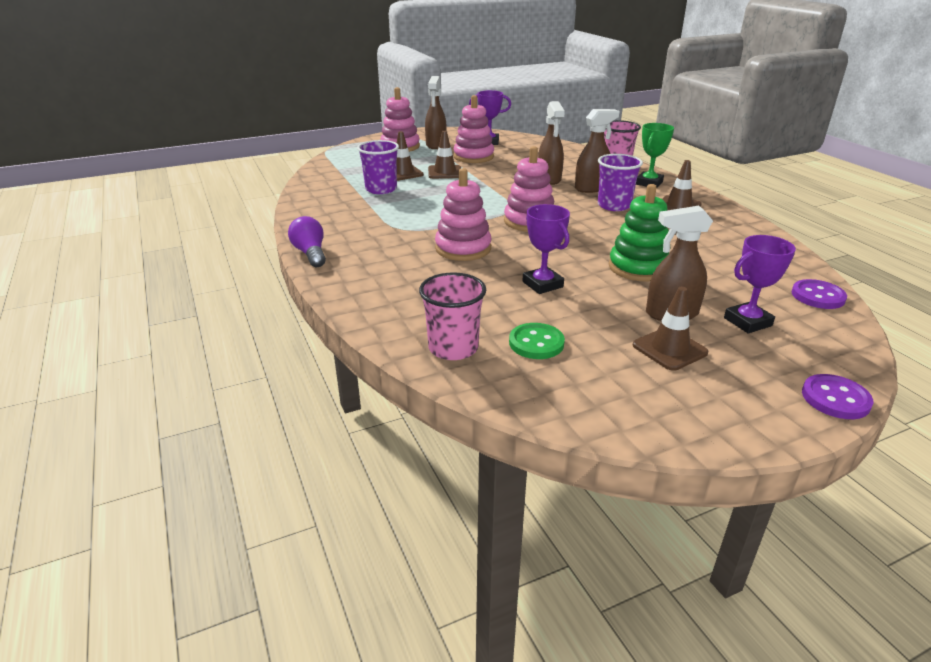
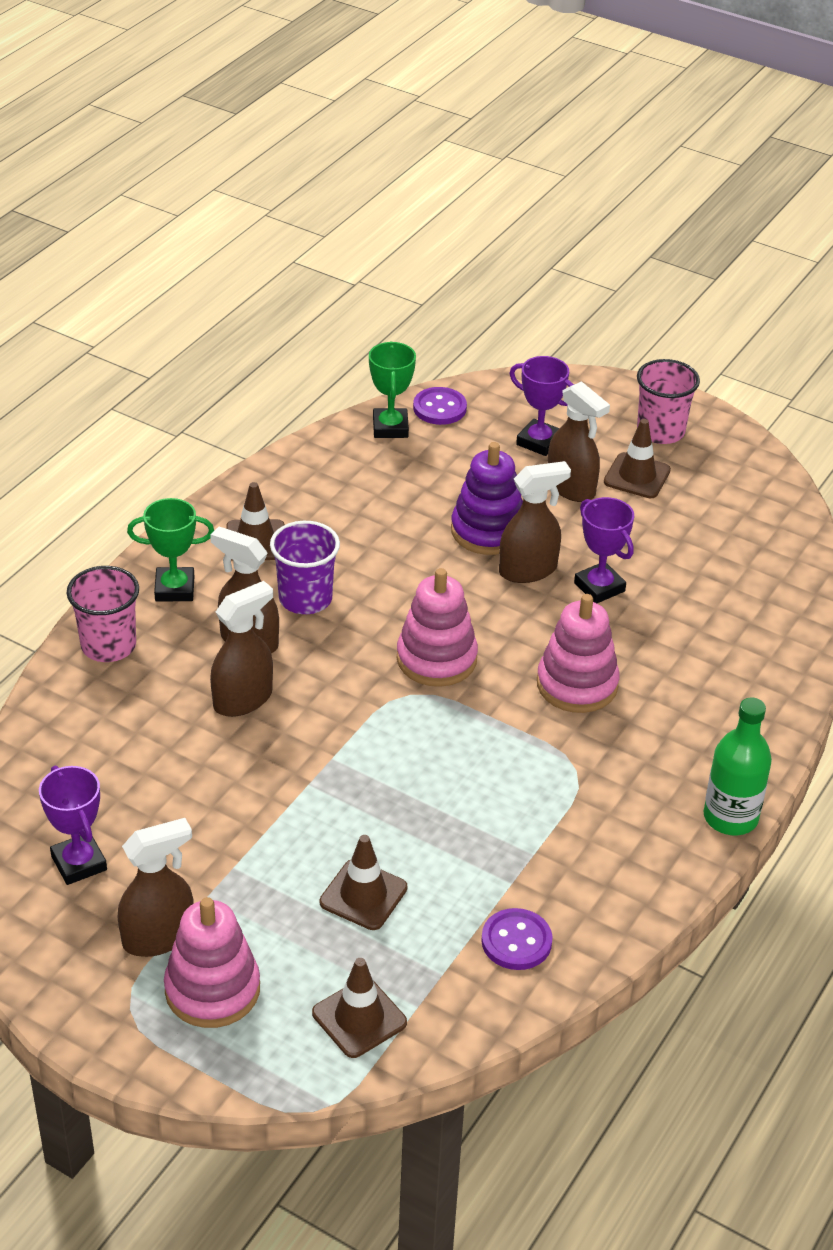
camera: 125 degrees left, 10 degrees up
purple light bulb [288,216,326,267] -> green bottle [703,697,772,835]
purple cup [357,140,399,194] -> none
pink cup [419,273,486,360] -> pink cup moved to [637,359,700,444]
brown traffic cone [428,131,461,179] -> brown traffic cone moved to [312,958,407,1058]
pink stacking toy [454,95,494,163] -> none
green button [509,323,565,359] -> none
purple trophy [522,204,570,294] -> purple trophy turned 60 degrees counterclockwise [574,497,634,603]
green stacking toy [609,184,669,281] -> purple stacking toy [451,442,523,555]
purple button [802,374,874,419] -> purple button moved to [481,908,553,970]
none -> green trophy [369,341,416,438]
none -> brown spray bottle [499,461,571,583]

